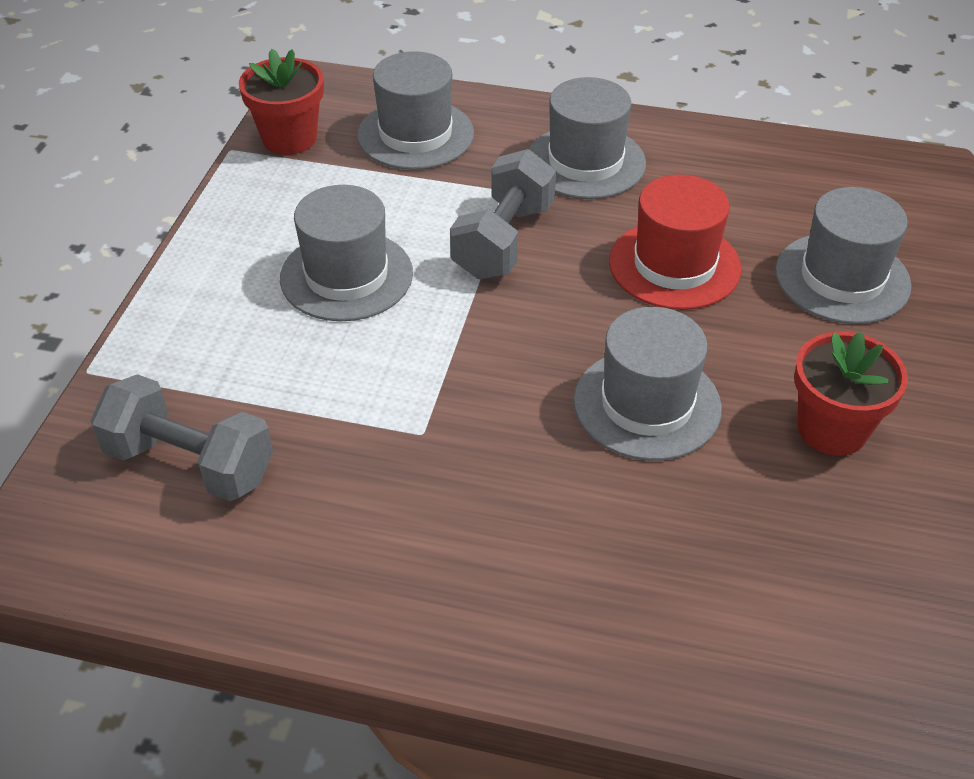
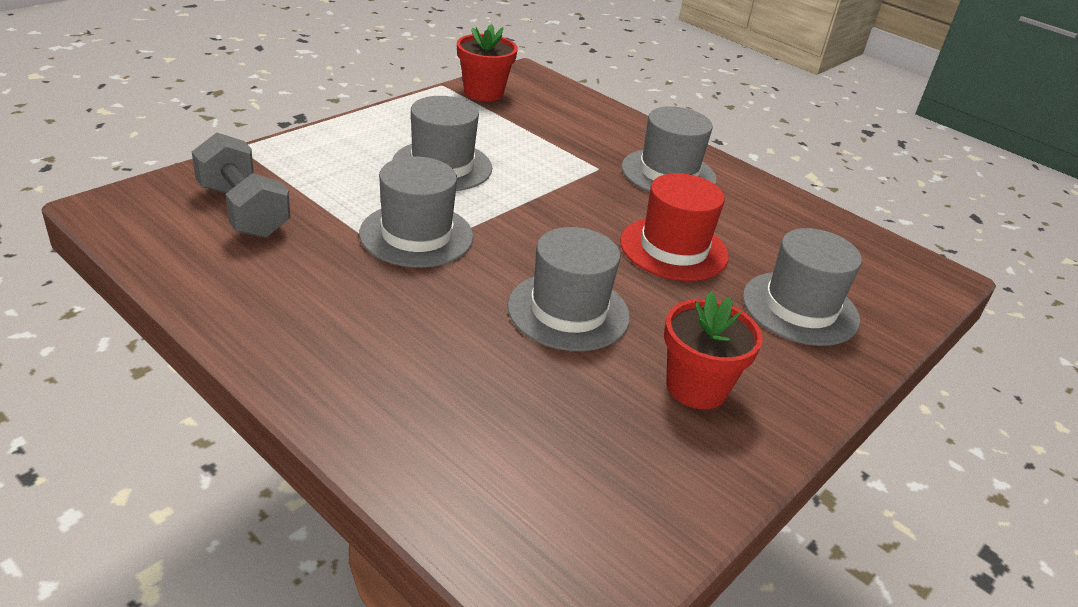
camera: 25 degrees right, 10 degrees down
grey hat [357,51,474,170] -> grey hat moved to [359,156,474,268]
grey dumbbell [450,149,556,279] -> none

